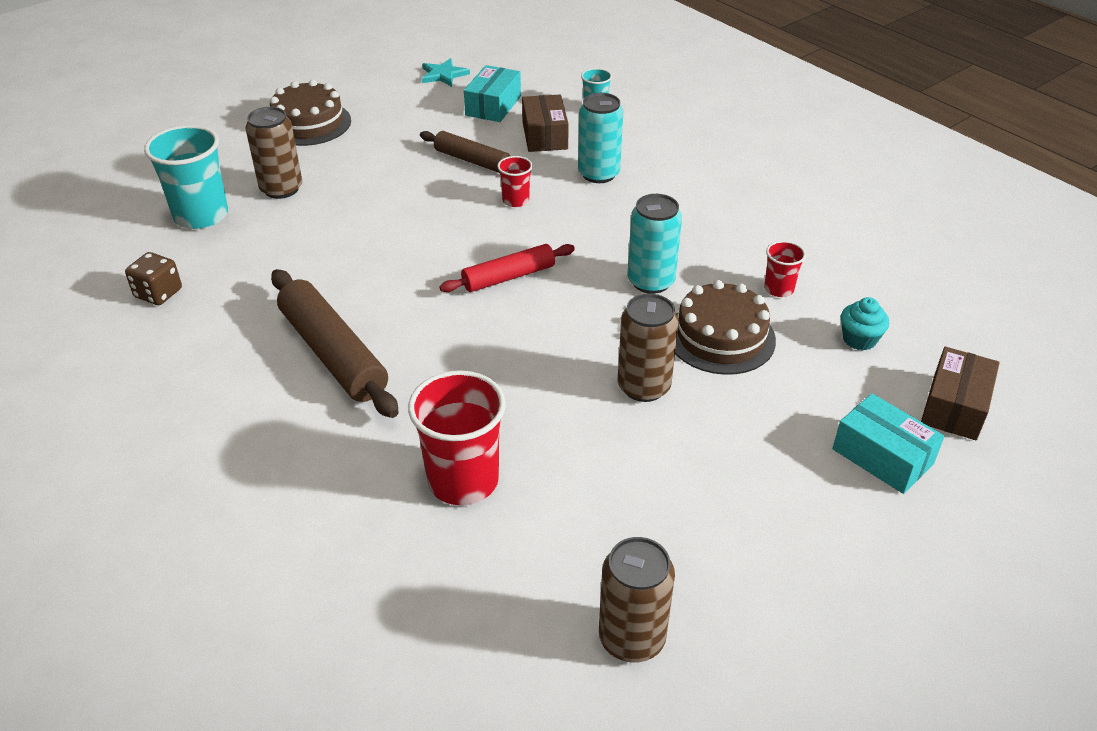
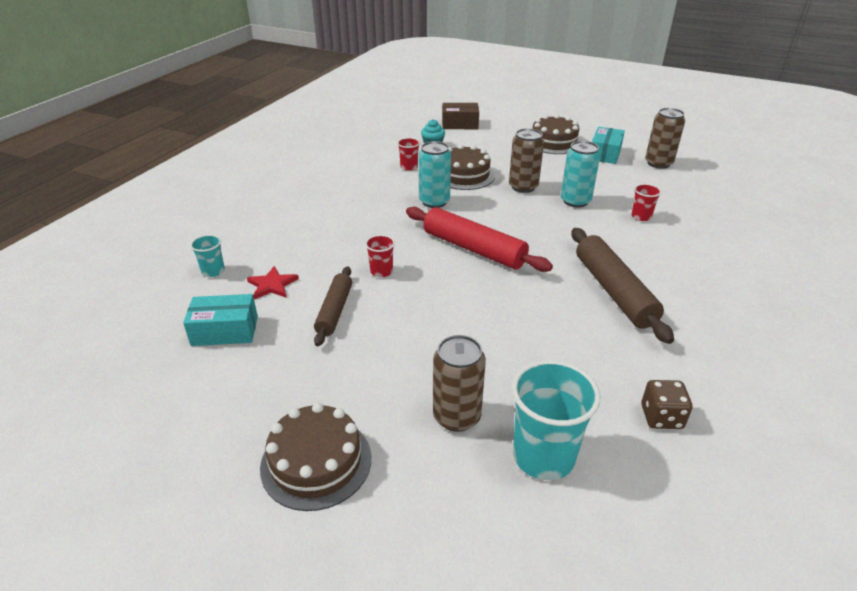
camera: 115 degrees left, 5 degrees down
brown rolling pin [271,269,399,418] -> brown rolling pin turned 45 degrees counterclockwise [572,228,674,344]
red cup [408,370,506,505] -> red cup [631,184,661,221], size x0.51
turquoise star [422,58,470,87] -> none
red rolling pin [439,244,575,292] -> red rolling pin [406,207,553,272], size x1.61
brown box [522,95,569,152] -> red star [247,266,299,299]
turquoise can [578,93,623,183] -> turquoise can moved to [561,141,600,207]
turquoise box [833,393,944,494] -> turquoise box moved to [592,127,625,164]
none -> brown cake [533,114,581,154]

